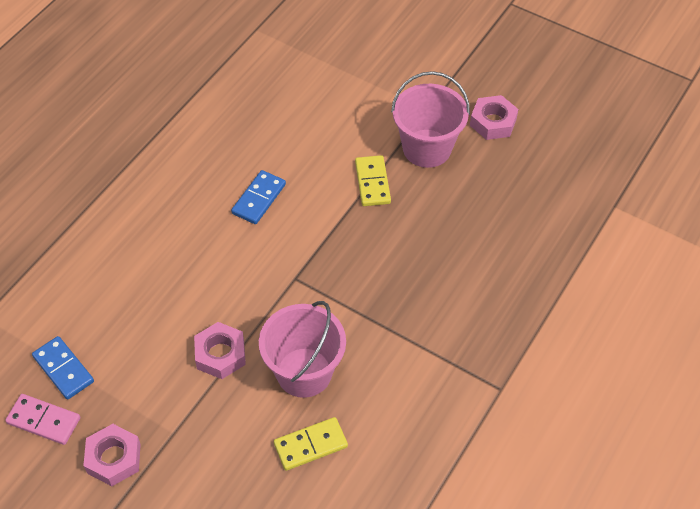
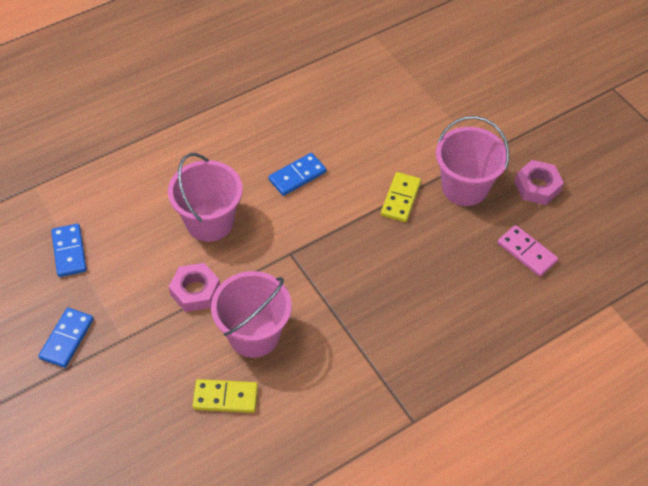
camera: 25 degrees right, 0 degrees up
pink domino [5,394,80,445] -> pink domino moved to [497,225,558,277]
pink nut [83,424,141,486] -> blue domino [38,308,94,368]
none -> pink bucket [168,153,243,242]

